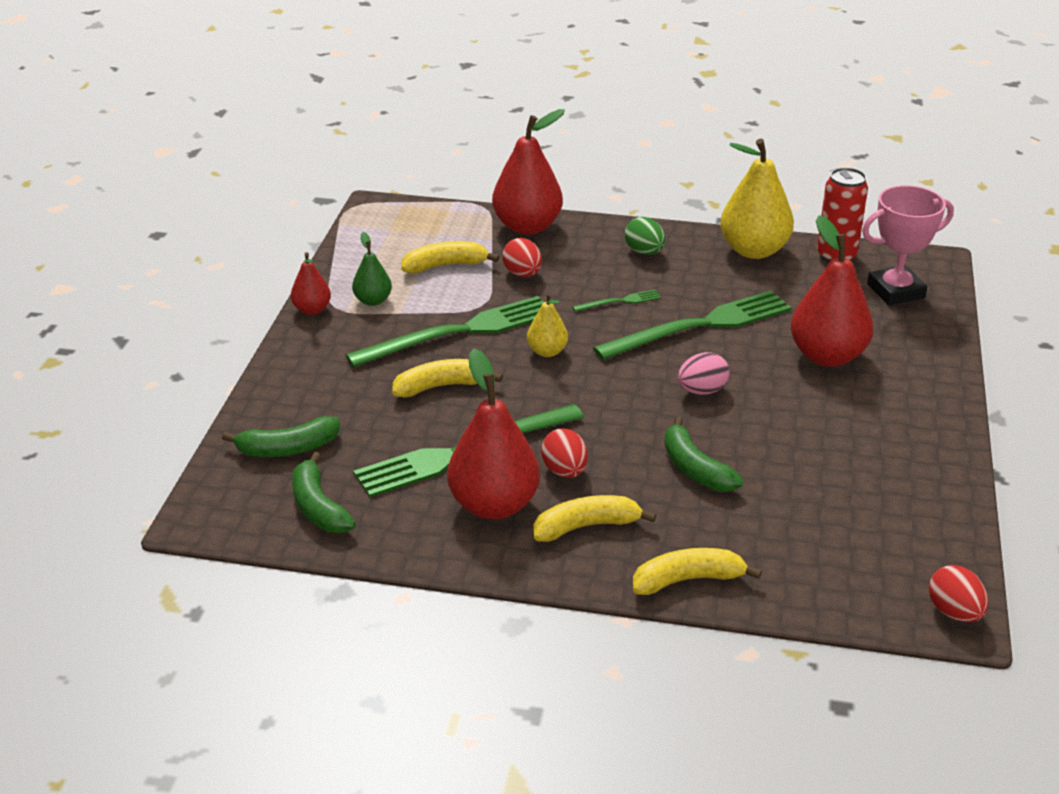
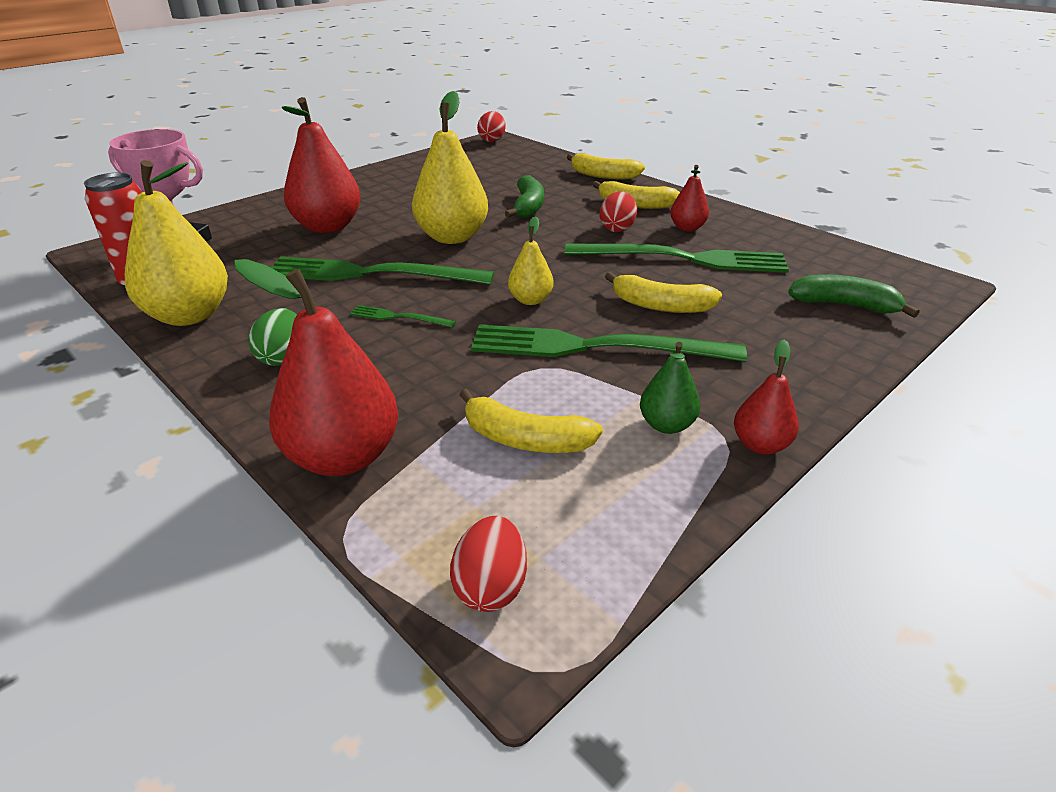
camera: 145 degrees left, 0 degrees up
green banana [292,452,356,533] -> none
red pear [447,349,540,519] -> red pear [670,165,709,231], size x0.52
red egg [502,238,542,277] -> red egg moved to [450,516,527,612]
pink egg [678,352,730,395] -> yellow pear [412,91,488,244]

